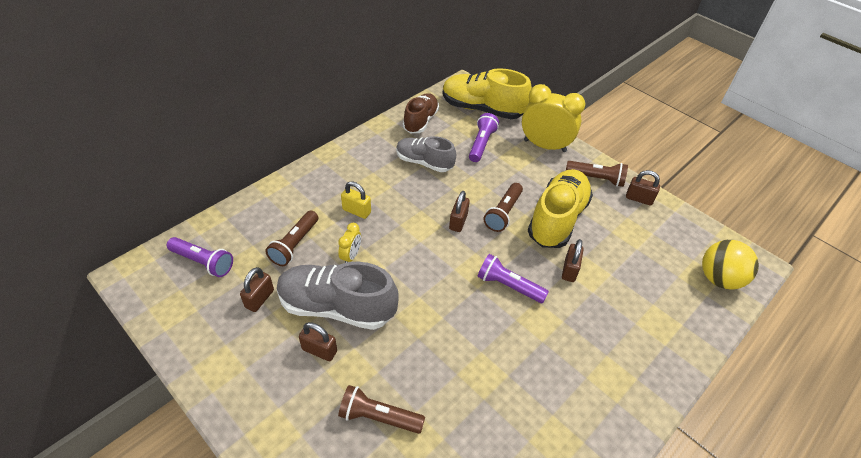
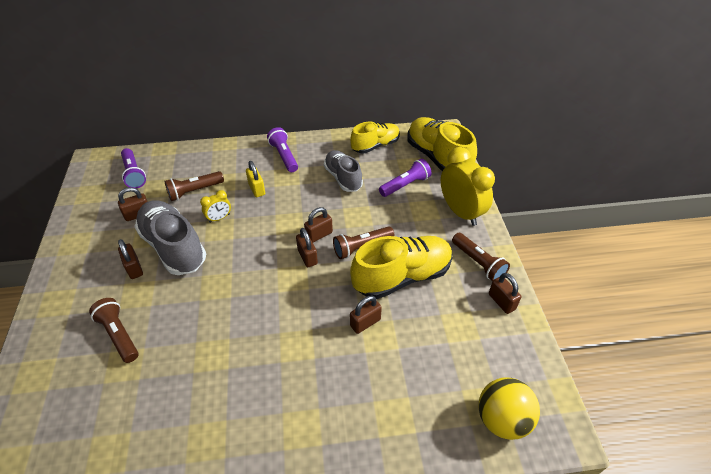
camera: 40 degrees right, 0 degrees up
brown shoe [403,93,439,133] -> yellow shoe [350,122,400,153]
purple flashlight [477,254,549,303] -> purple flashlight moved to [267,127,298,172]
none -> brown padlock [296,228,318,267]

